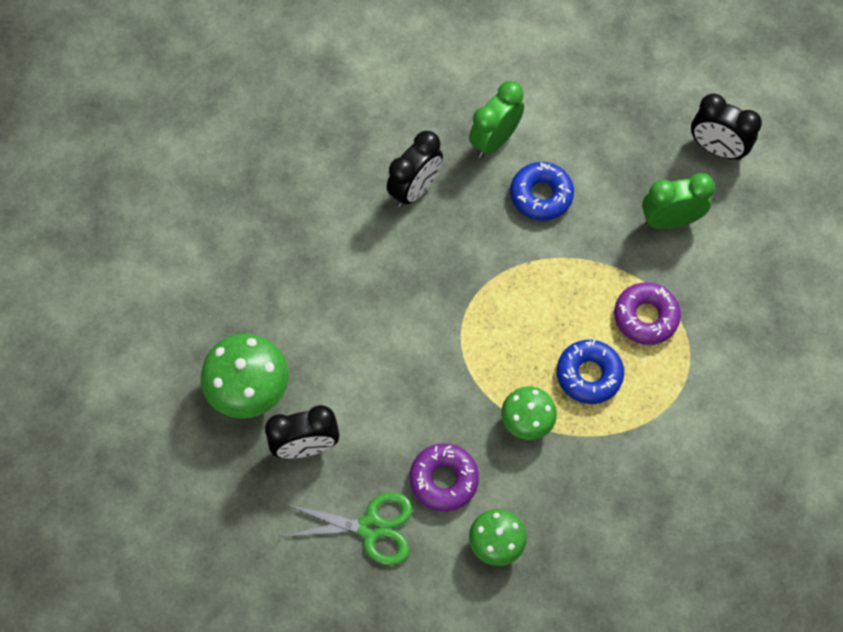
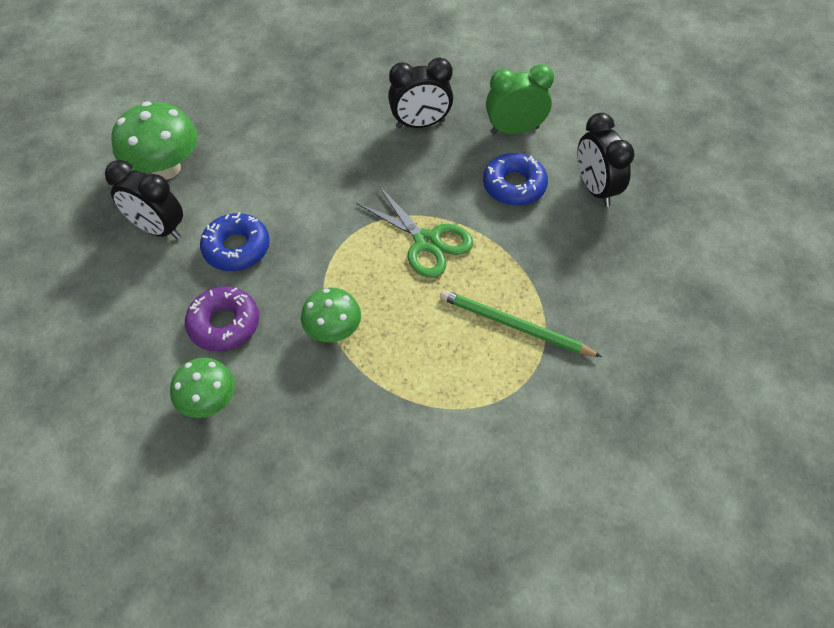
camera: 40 degrees right, 10 degrees down
green scissors [281,492,413,565] -> green scissors moved to [356,186,473,278]
blue donut [557,340,624,404] -> blue donut moved to [200,212,270,271]
purple donut [614,282,681,345] -> green pencil [440,290,602,357]
green clock [642,173,715,229] -> none
black clock [691,94,762,161] -> black clock moved to [577,113,635,207]

